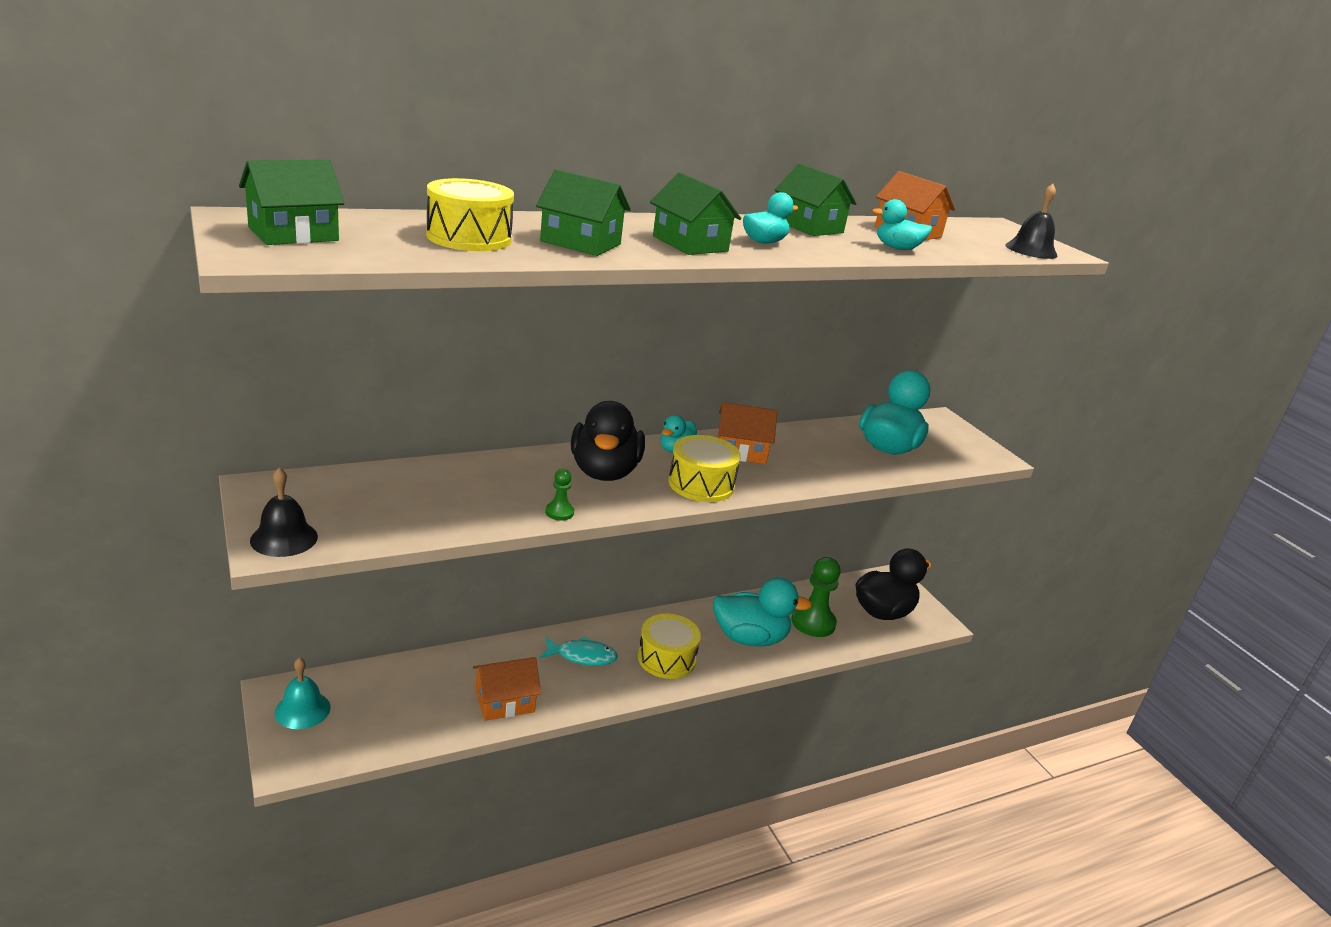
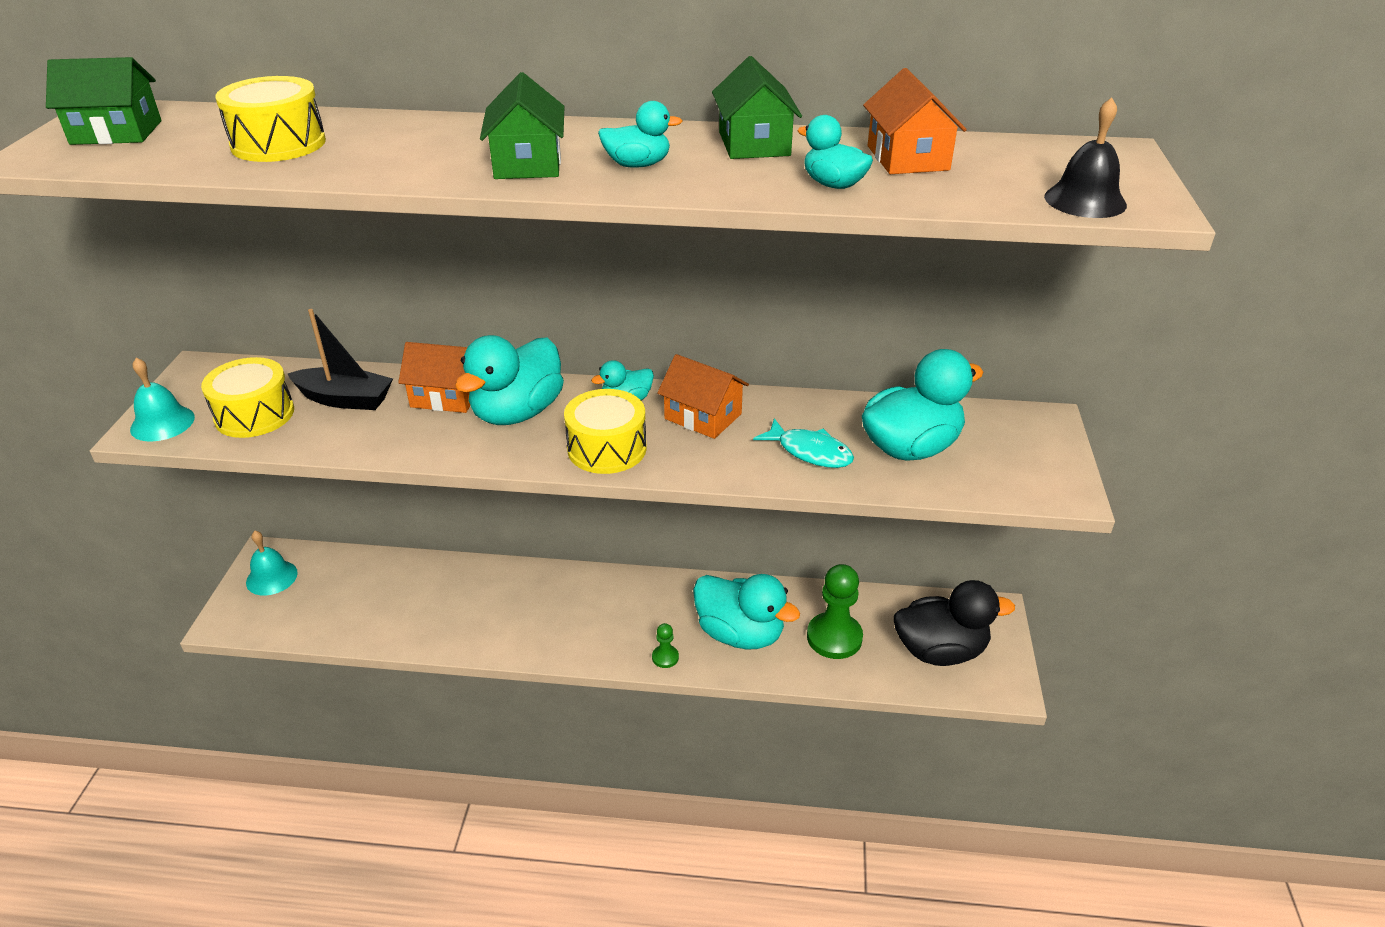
camera: 35 degrees right, 10 degrees up
black bell [250,467,318,557] -> turquoise bell [130,358,195,442]
orange house [473,657,541,721] -> orange house moved to [398,342,471,413]
green house [536,169,631,256] -> none
turquoise fish [540,636,618,666] -> turquoise fish moved to [753,418,854,468]
green pawn [545,469,574,521] -> green pawn moved to [652,623,679,668]
black duck [571,401,645,481] -> turquoise duck [455,335,564,425]
yellow drum [638,614,701,679] -> yellow drum moved to [201,357,294,438]
none -> black boat [288,309,393,410]

